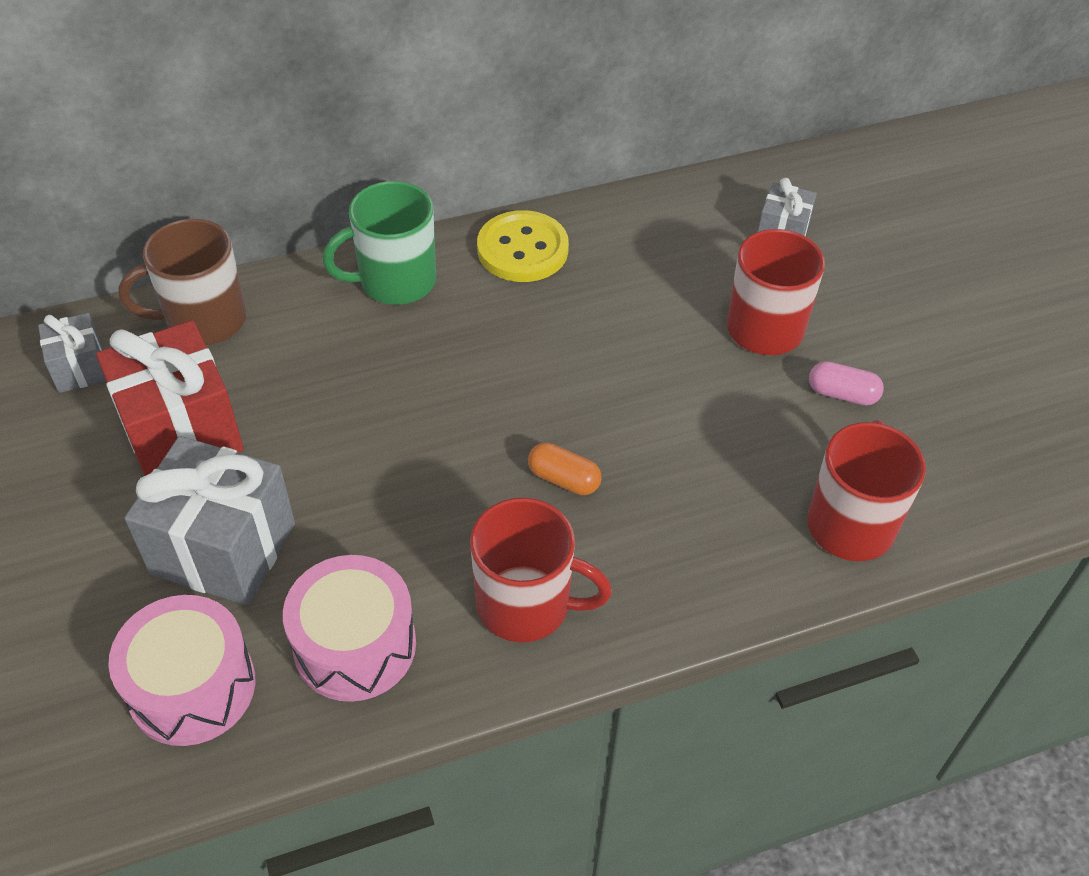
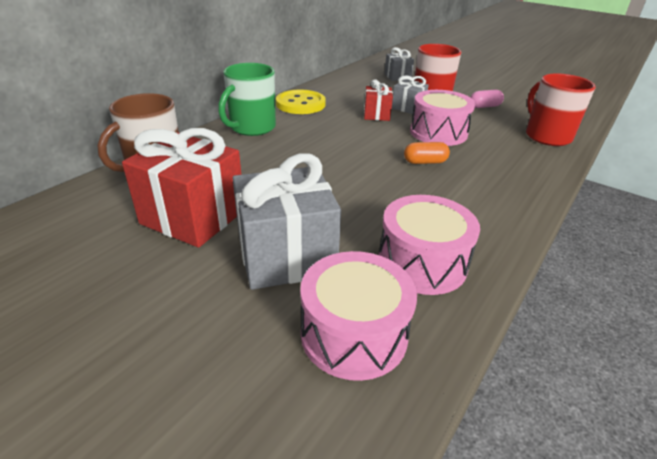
camera: 35 degrees left, 15 degrees down
grey gift [38,313,106,393] -> grey gift moved to [392,76,429,114]
red mug [470,498,612,642] -> none
none -> red gift [364,80,393,121]
none -> pink drum [410,90,475,146]

